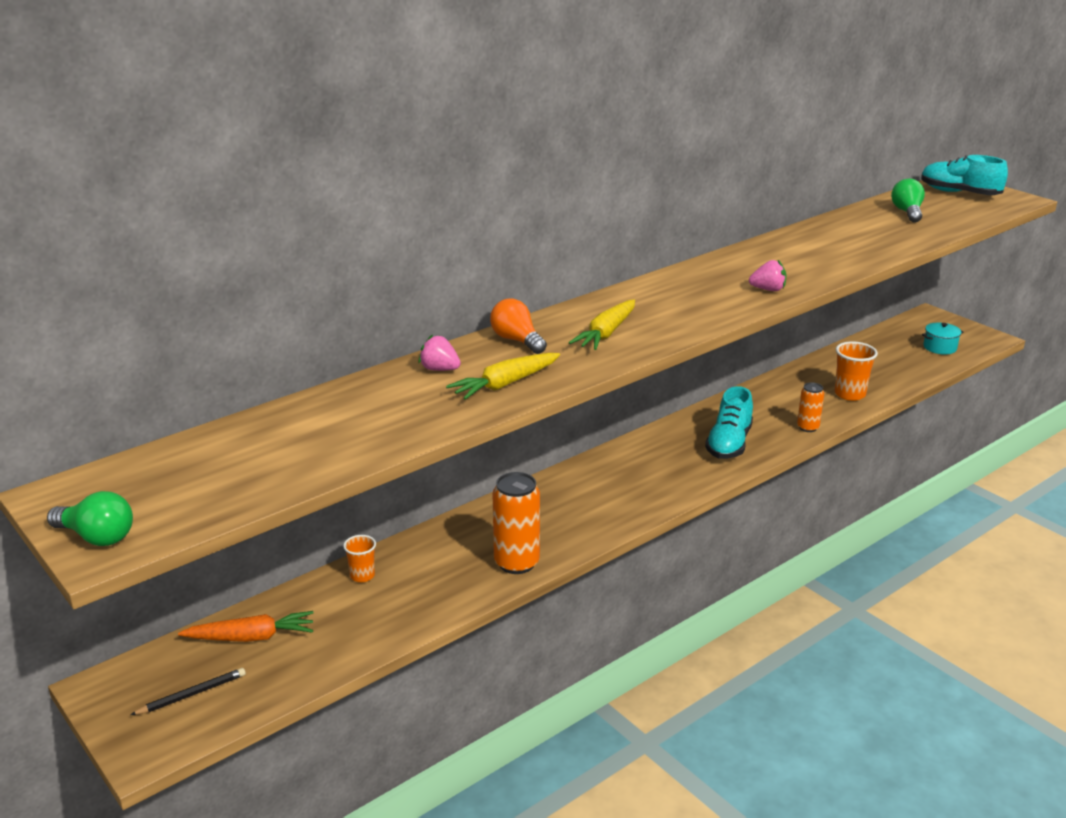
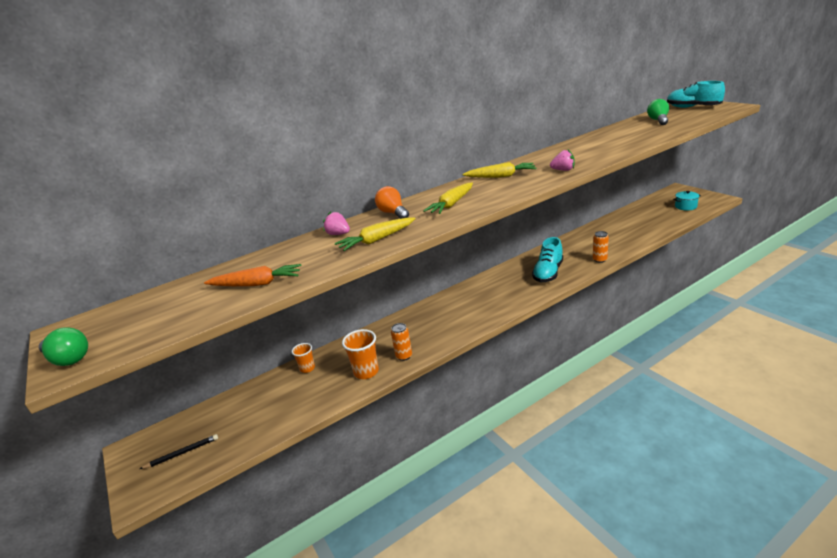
camera: 10 degrees right, 0 degrees up
orange carrot [178,611,314,642] -> orange carrot moved to [204,264,301,286]
orange can [493,472,540,574] -> orange can [391,323,412,361], size x0.58
orange cup [835,341,878,401] -> orange cup moved to [342,329,379,379]
none -> yellow carrot [463,162,536,178]

